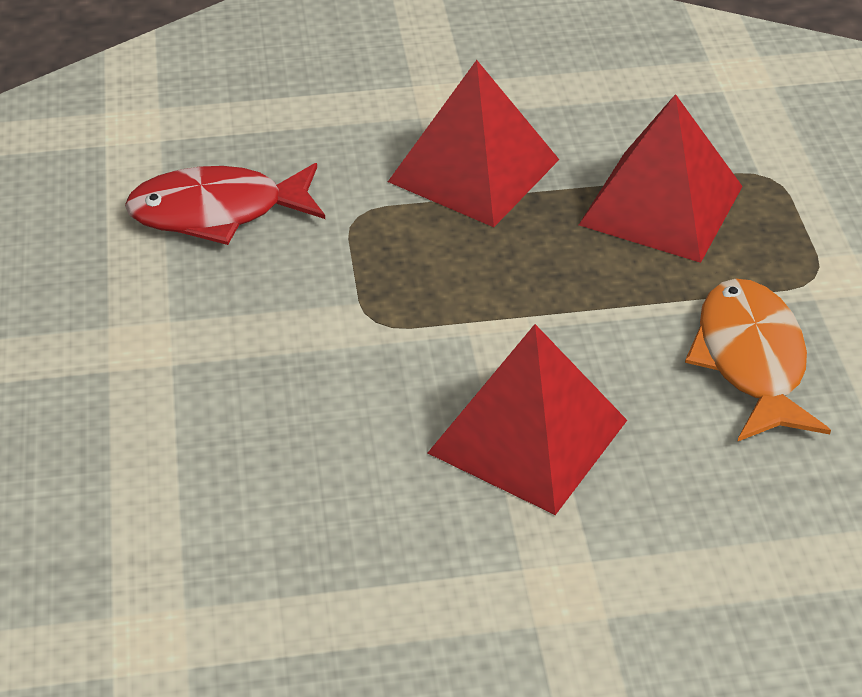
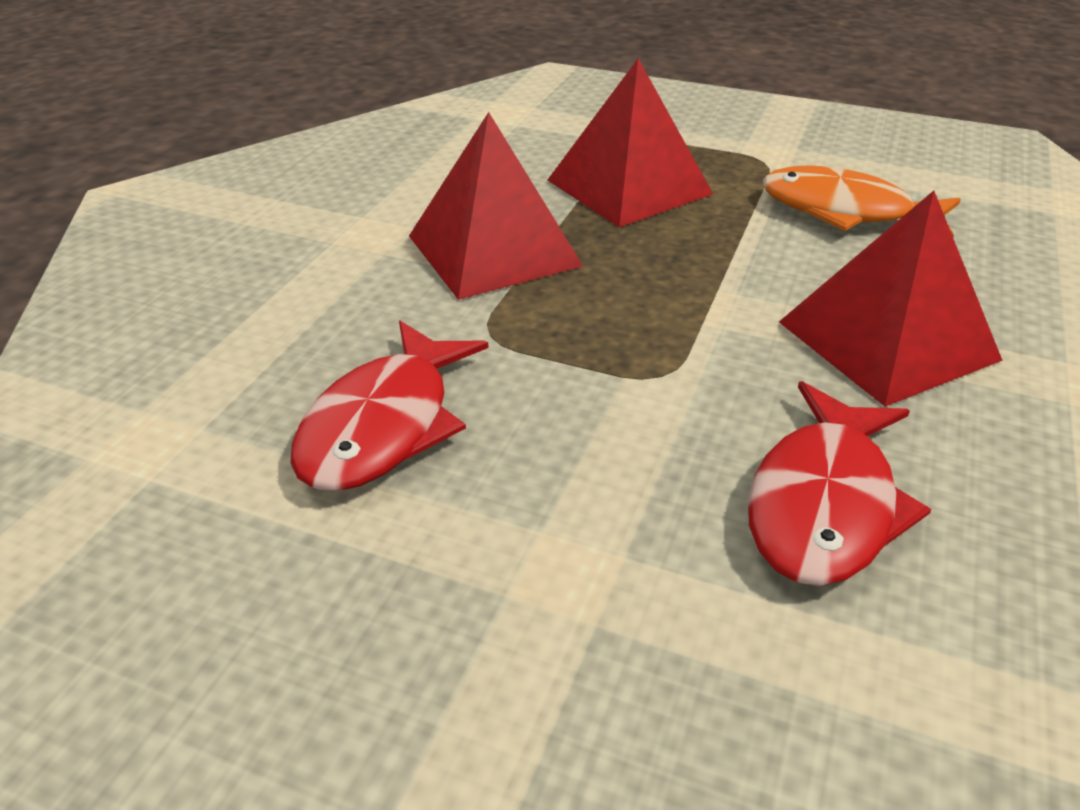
camera: 60 degrees left, 5 degrees down
none -> red fish [748,381,931,586]

